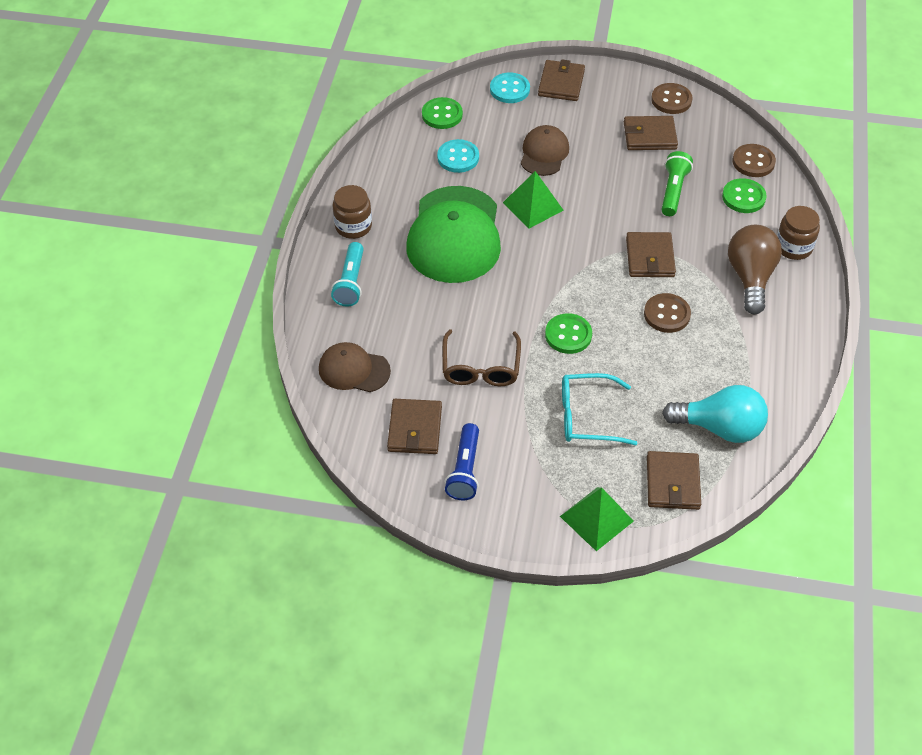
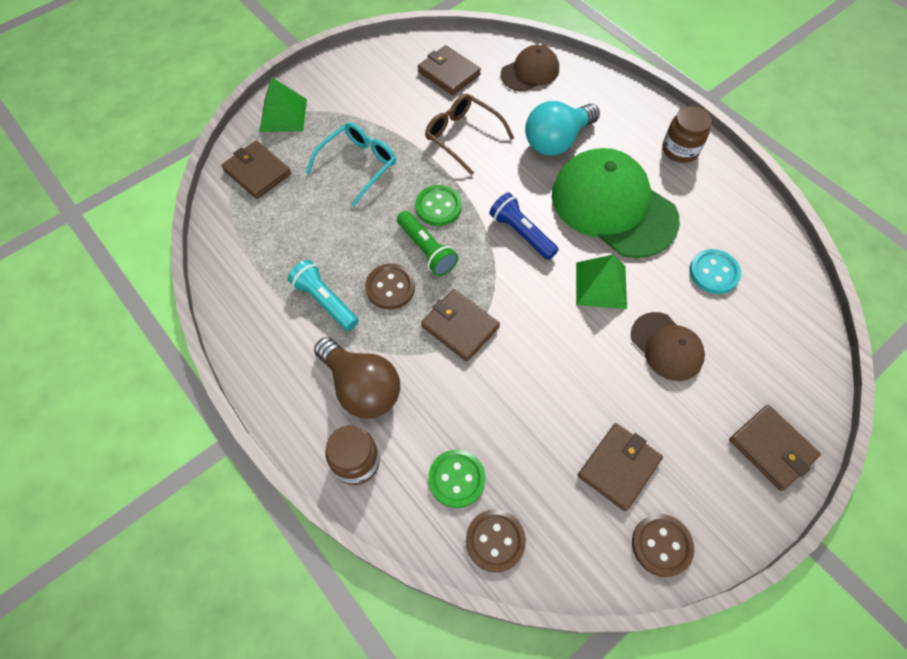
camera: 130 degrees right, 10 degrees up
turquoise flashlight [331,242,364,307] -> turquoise flashlight moved to [288,260,359,331]
green button [422,97,463,129] -> none
blue flashlight [445,423,479,500] -> blue flashlight moved to [489,193,559,260]
turquoise button [490,72,530,103] -> none
green flashlight [662,151,693,216] -> green flashlight moved to [397,211,458,276]
turquoise light bulb [662,385,768,443] -> turquoise light bulb moved to [525,101,600,156]

